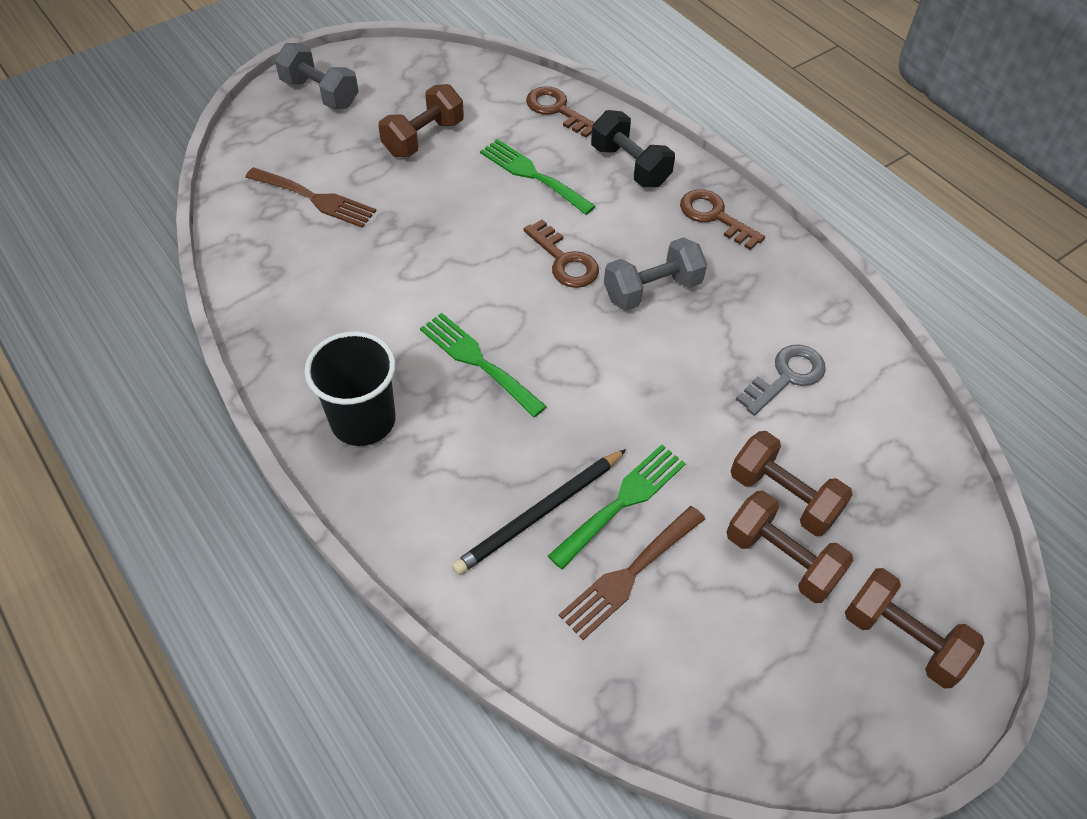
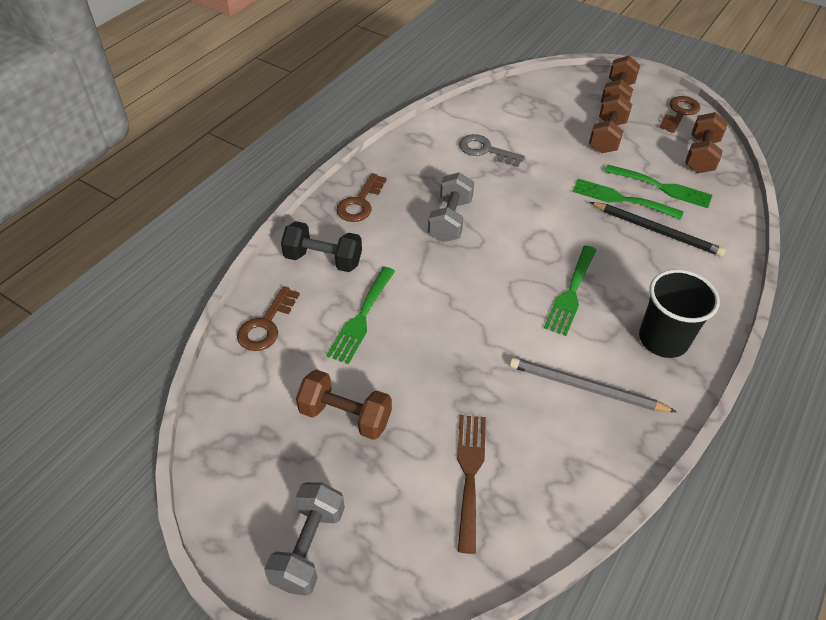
camera: 110 degrees left, 5 degrees down
brown key [523,219,599,288] -> brown key moved to [659,96,700,133]
brown fork [559,506,705,640] -> green fork [604,165,712,208]
black dumbbell [591,110,675,187] -> black dumbbell turned 75 degrees clockwise [281,221,362,272]
grey dumbbell [604,237,707,310] -> grey dumbbell turned 60 degrees clockwise [428,172,474,242]
brown dumbbell [731,431,853,536] -> brown dumbbell moved to [685,112,728,173]
none -> grey pencil [510,358,677,412]

